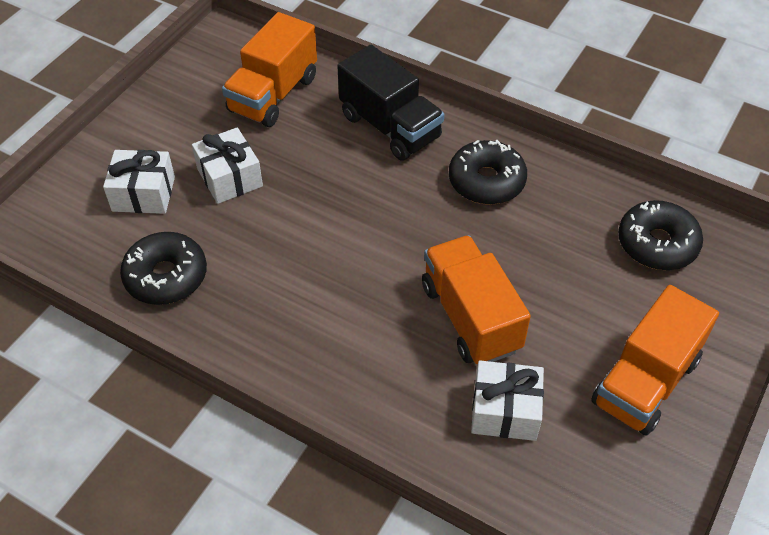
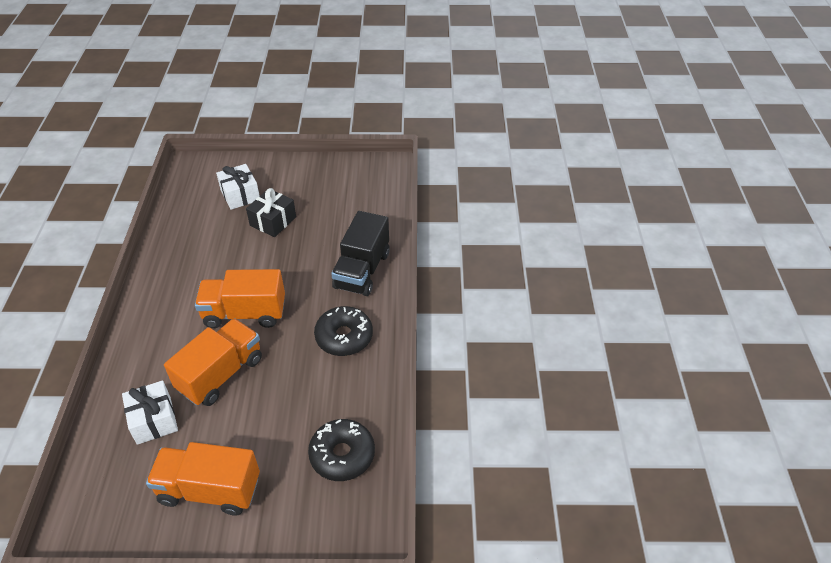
camera: 60 degrees right, 5 degrees down
black donut [120,232,207,305] -> none
white gift [192,127,263,204] -> black gift [246,188,296,237]
orange truck [222,12,317,127] -> orange truck moved to [195,269,285,328]

